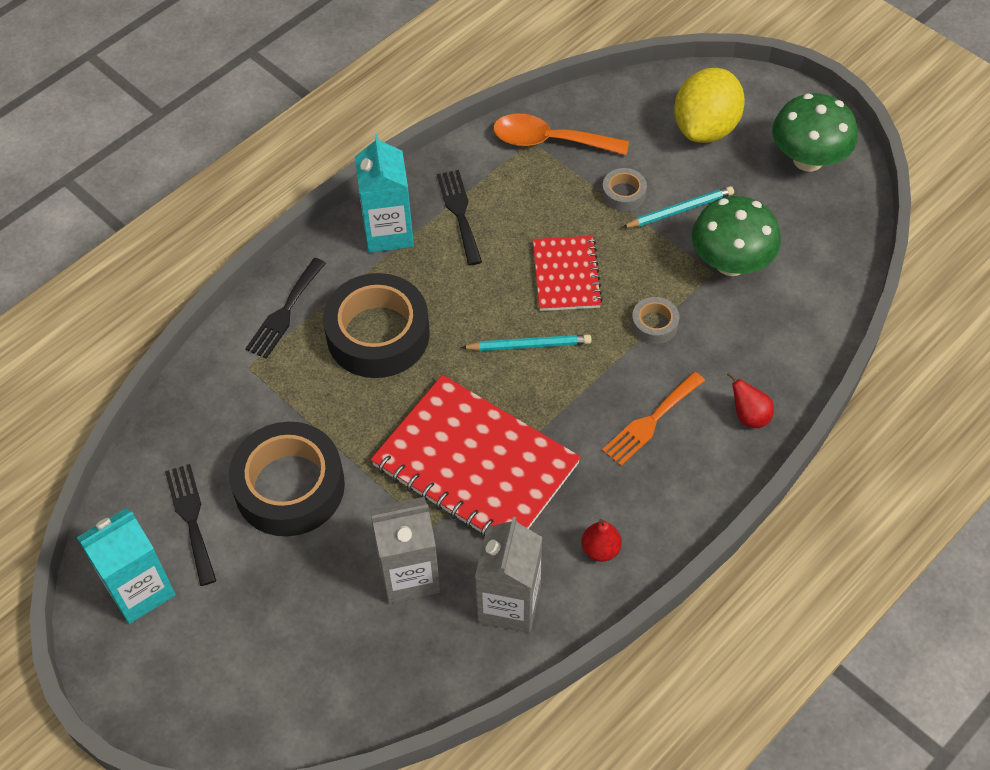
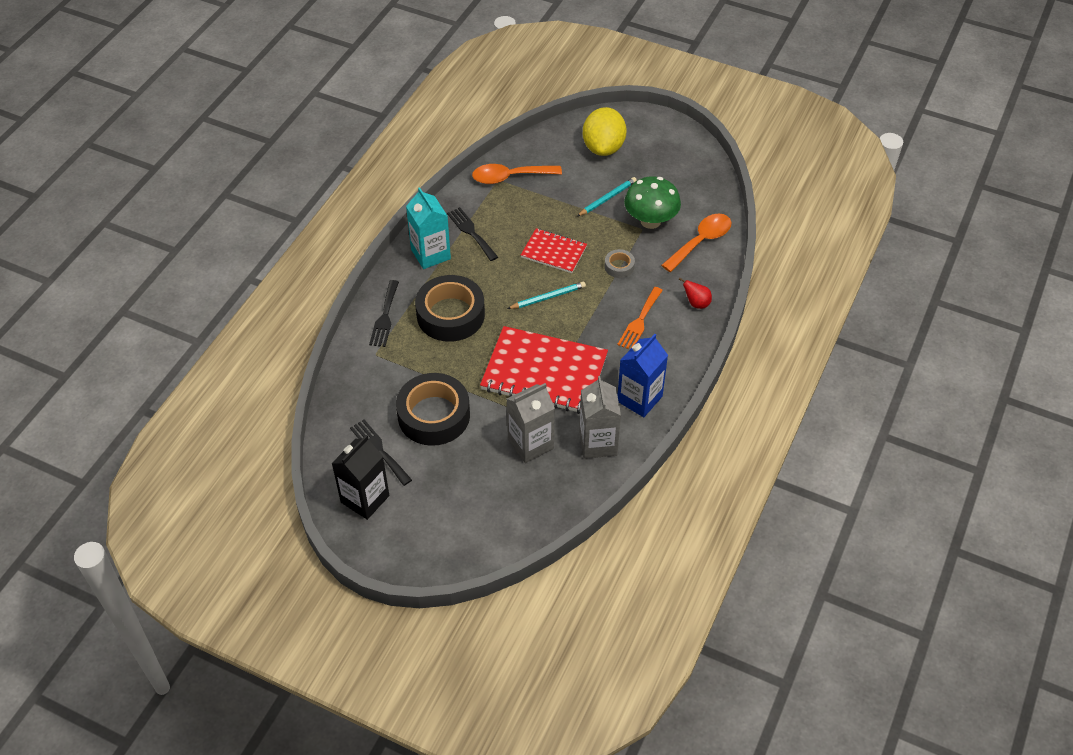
camera: 20 degrees left, 5 degrees down
turquoise carton [77,508,176,624] -> black carton [331,435,389,520]
red notebook [533,236,603,311] -> red notebook turned 45 degrees counterclockwise [521,228,587,273]
red pear [582,519,622,562] -> blue carton [617,334,668,417]
grey tape [602,168,647,211] -> none
green mushroom [772,93,858,172] -> none
none -> orange spoon [661,213,731,272]

